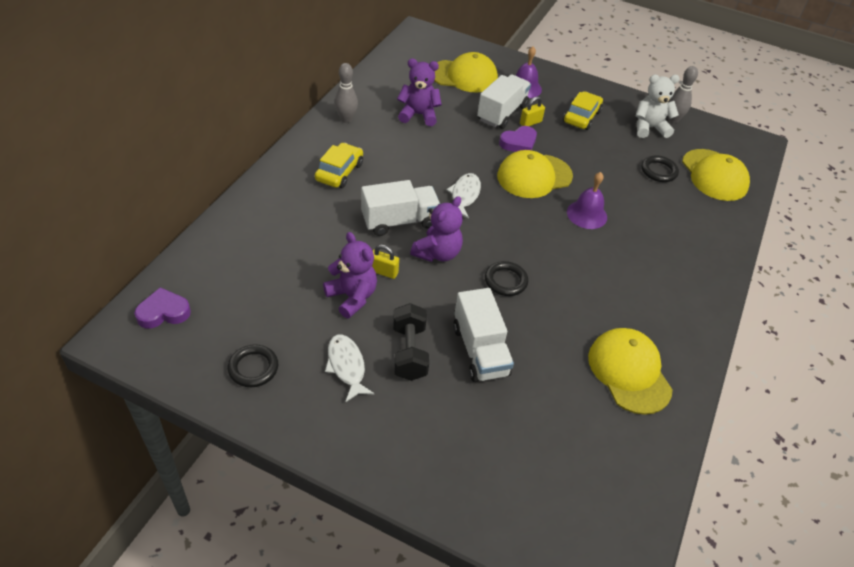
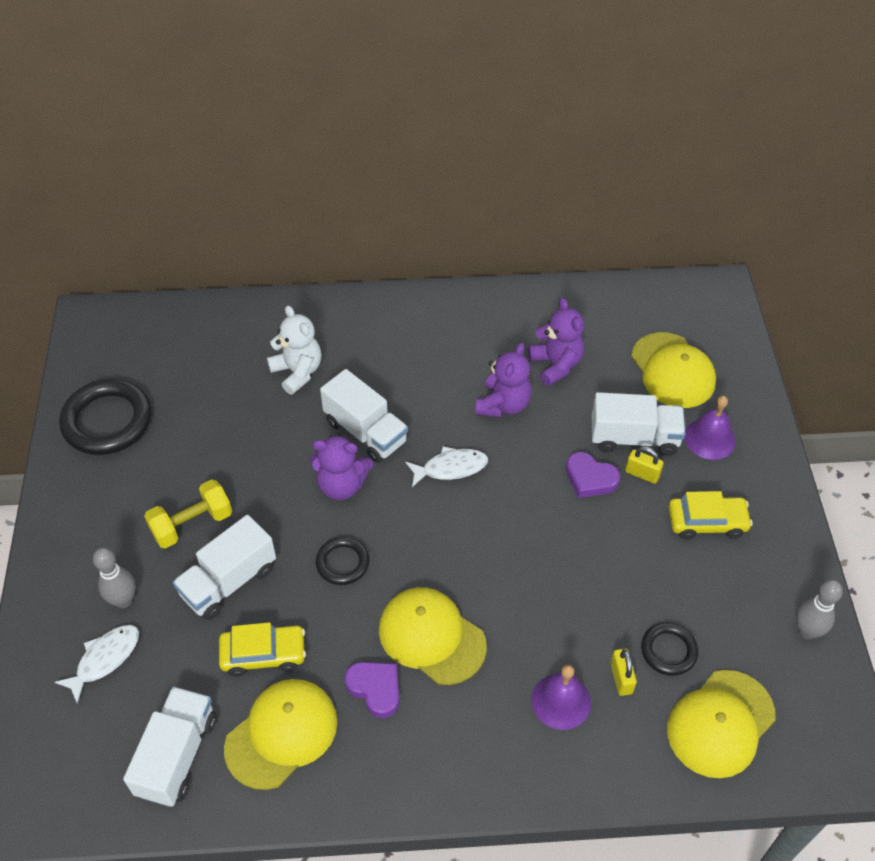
camera: 65 degrees right, 5 degrees up
purple heart [134,287,191,328] -> purple heart moved to [344,662,399,718]
black ring [228,344,278,387] -> black ring [59,379,152,455], size x1.84
yellow car [315,143,363,188] -> yellow car moved to [219,622,306,677]
purple teddy bear [323,232,377,318] -> purple teddy bear moved to [475,343,532,418]
white fish [325,335,375,402] -> white fish moved to [55,625,139,704]
grey bowling pin [334,63,358,123] -> grey bowling pin moved to [93,548,136,608]
yellow padlock [372,244,399,279] -> yellow padlock moved to [610,649,637,696]
black dumbbell [393,303,429,381] -> yellow dumbbell [144,479,232,549]
yellow cap [497,150,573,198] -> yellow cap moved to [379,587,487,685]
purple bell [567,172,607,229] -> purple bell moved to [531,665,591,730]
white teddy bear [636,75,680,138] -> white teddy bear moved to [267,306,321,395]
none -> white truck [123,686,217,807]

